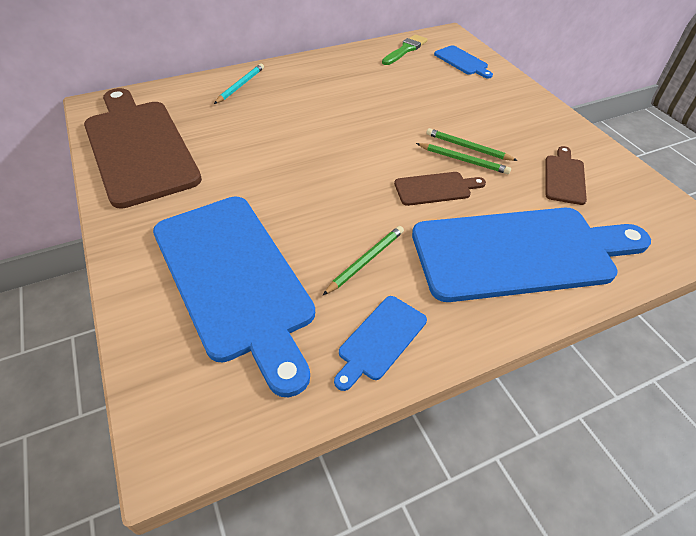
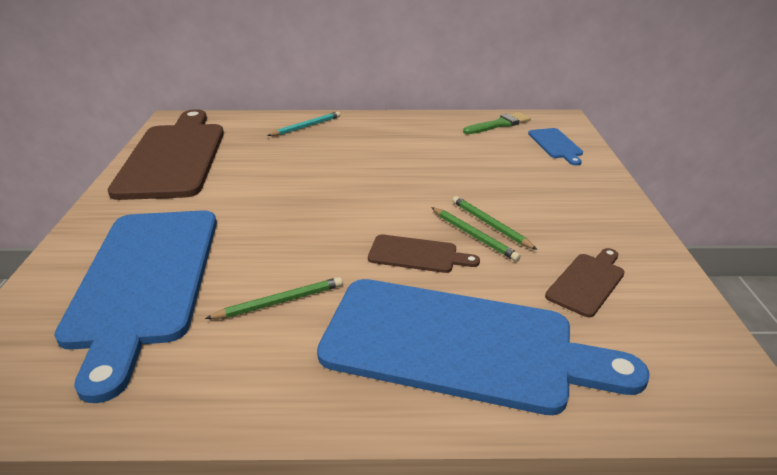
camera: 25 degrees right, 15 degrees down
blue cutting board [334,296,427,391] -> none

